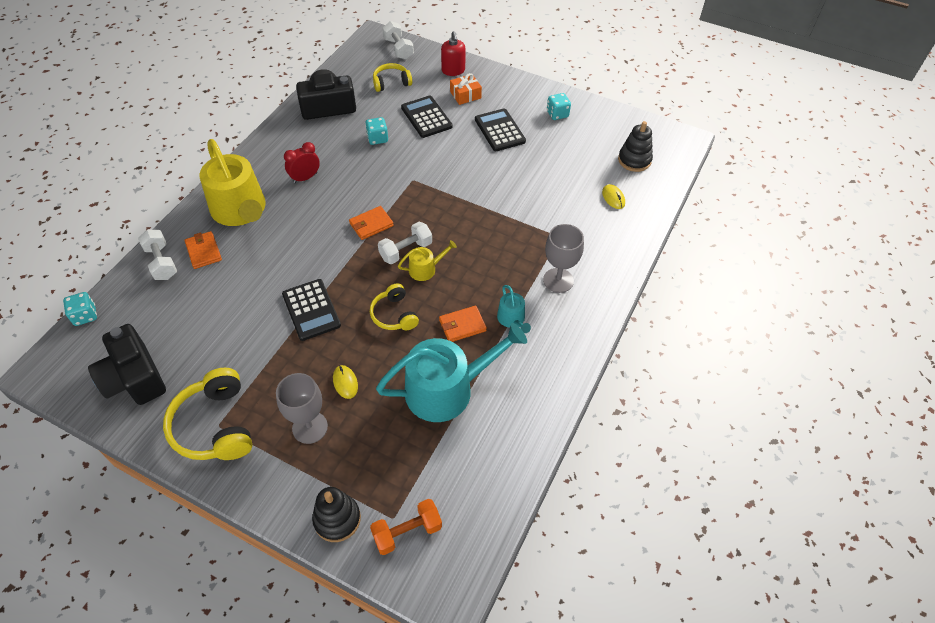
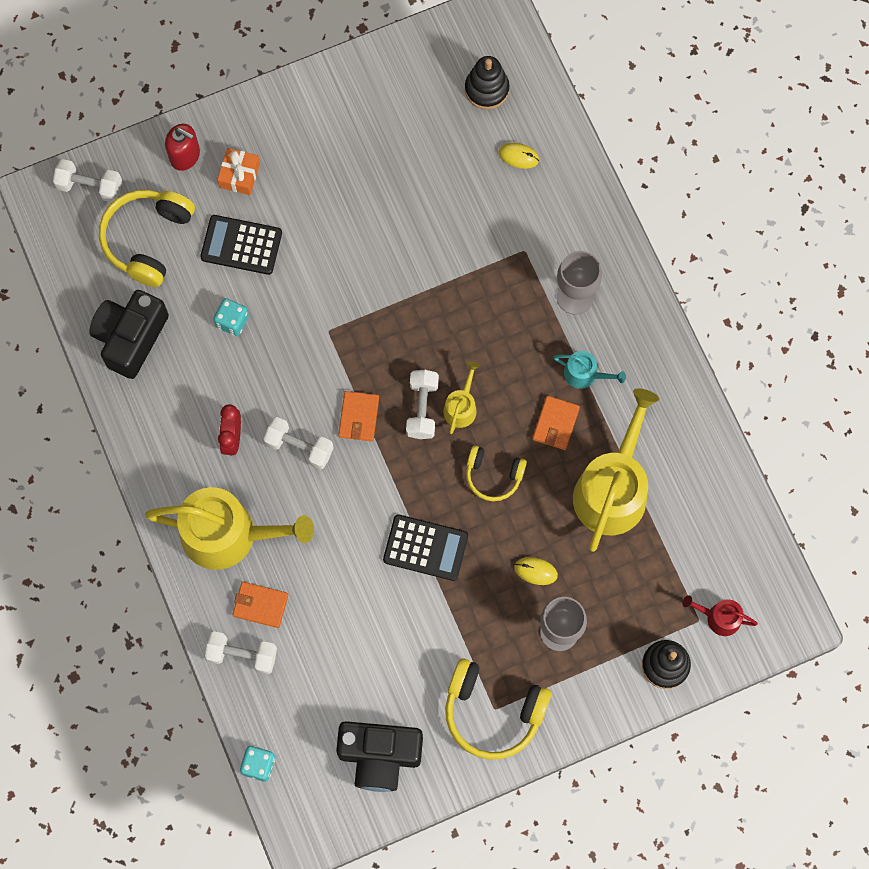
camera: 50 degrees left, 20 degrees up
orange dumbbell [370,499,442,555] -> red watering can [683,595,758,636]
yellow headphones [373,63,412,92] -> yellow headphones [99,190,195,287], size x1.67
turquoise watering can [376,323,527,422] -> yellow watering can [573,388,659,552]
black calculator [475,108,526,151] -> none
turquoise dice [547,93,571,120] -> none
none -> white dumbbell [264,417,334,470]

